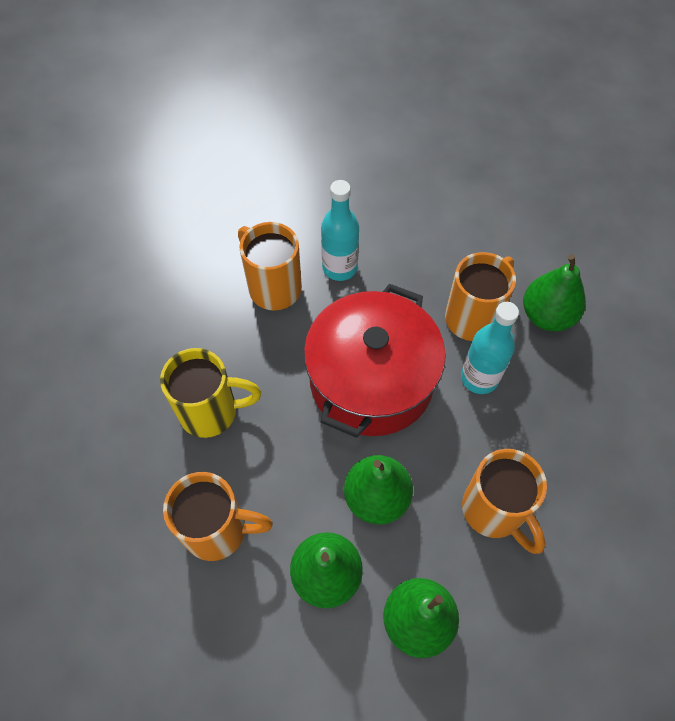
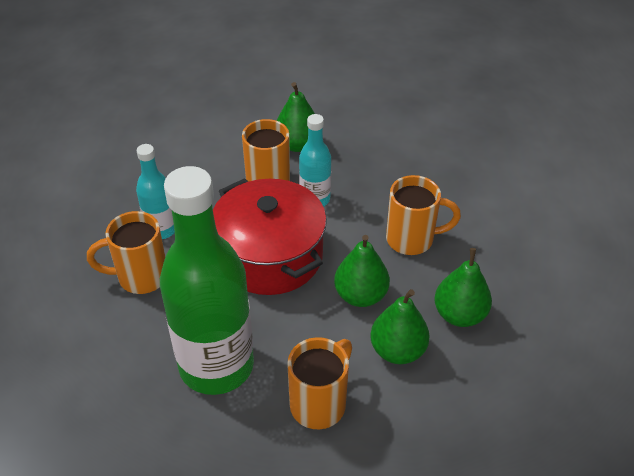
camera: 60 degrees left, 15 degrees down
yellow mug [160,348,261,438] -> green bottle [160,166,254,395]

